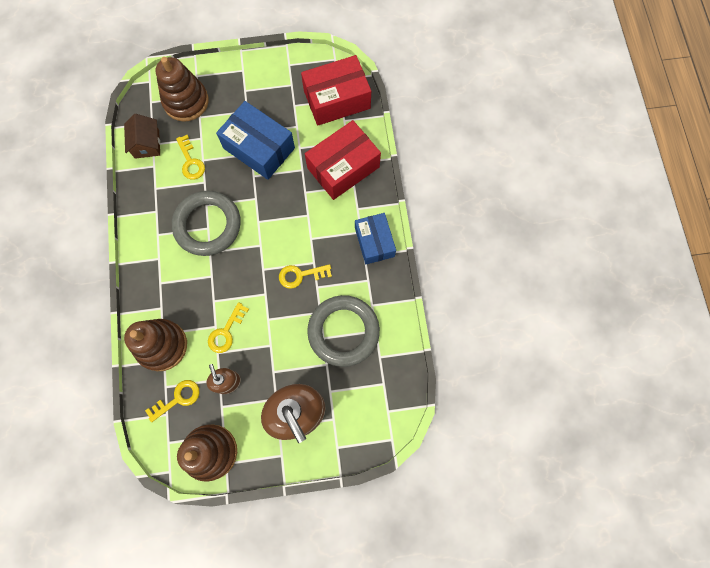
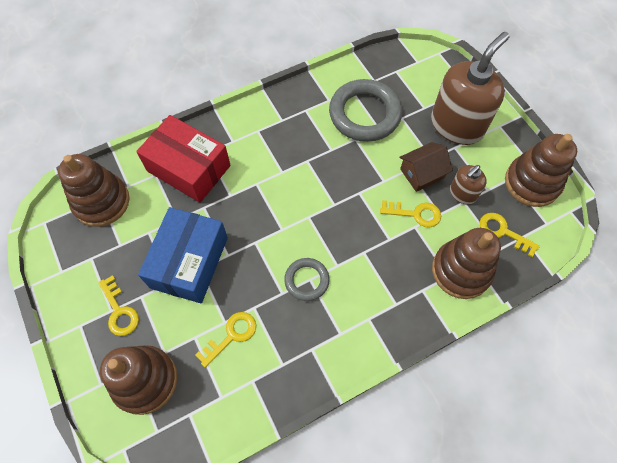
camera: 110 degrees left, 10 degrees down
brown house [124,114,160,159] -> brown house moved to [399,142,453,192]
grey ring [172,191,241,256] -> grey ring [284,258,330,301], size x0.53
yellow key [279,264,332,289] -> yellow key moved to [98,275,139,336]
red box [301,55,371,126] -> brown stacking toy [58,154,130,227]
blue box [355,213,396,264] -> none

